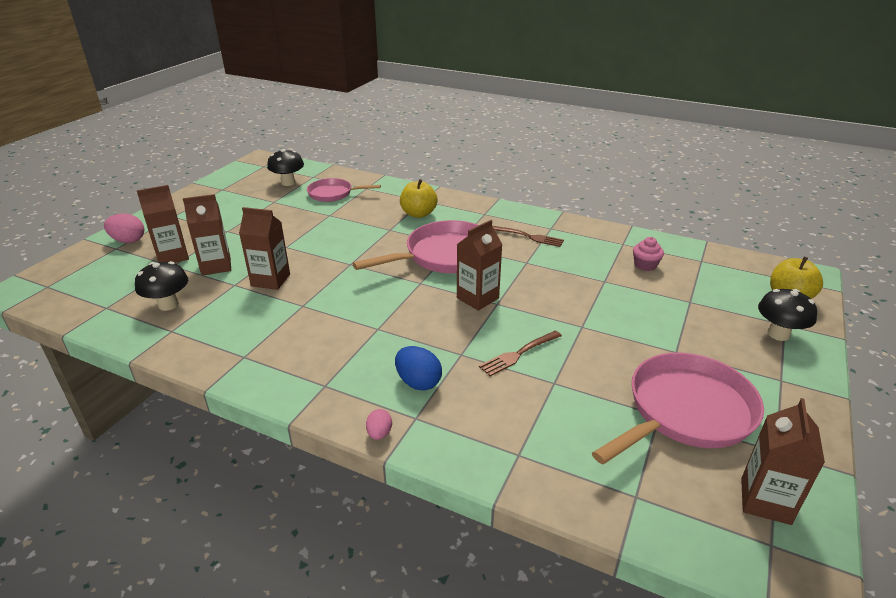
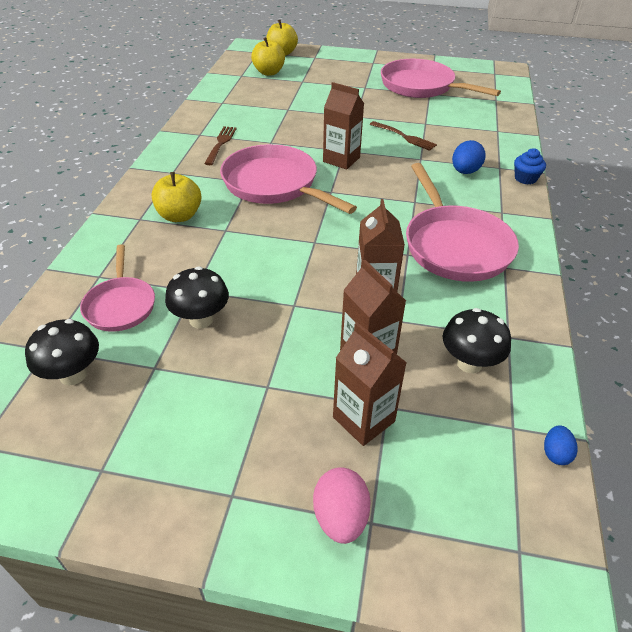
camera: 105 degrees left, 10 degrees up
pink egg [366,409,392,440] -> blue cupcake [514,148,546,184]
pink cupcake [633,237,664,271] -> none
brown carton [741,398,825,525] -> none
black mushroom [758,289,817,341] -> black mushroom moved to [165,266,229,329]
none -> yellow apple [251,37,285,76]
none -> pink pan [406,163,519,282]
none -> blue egg [544,425,578,465]

